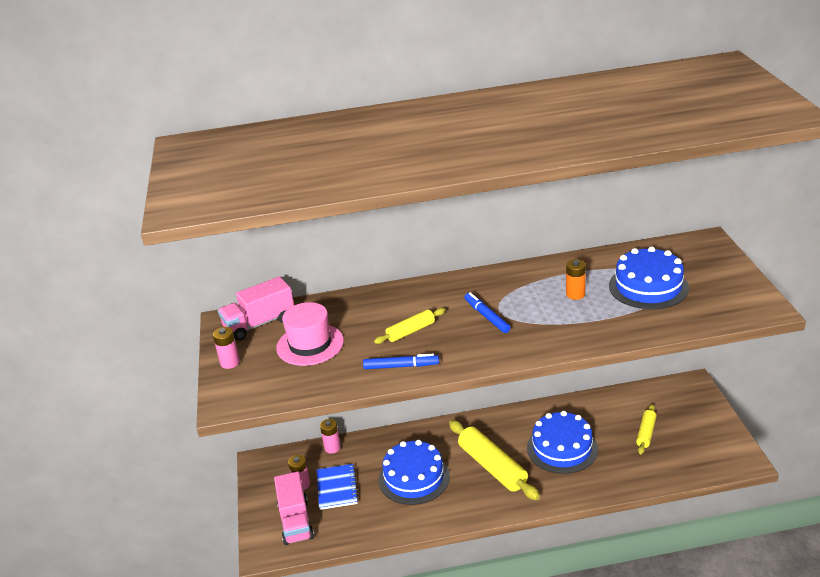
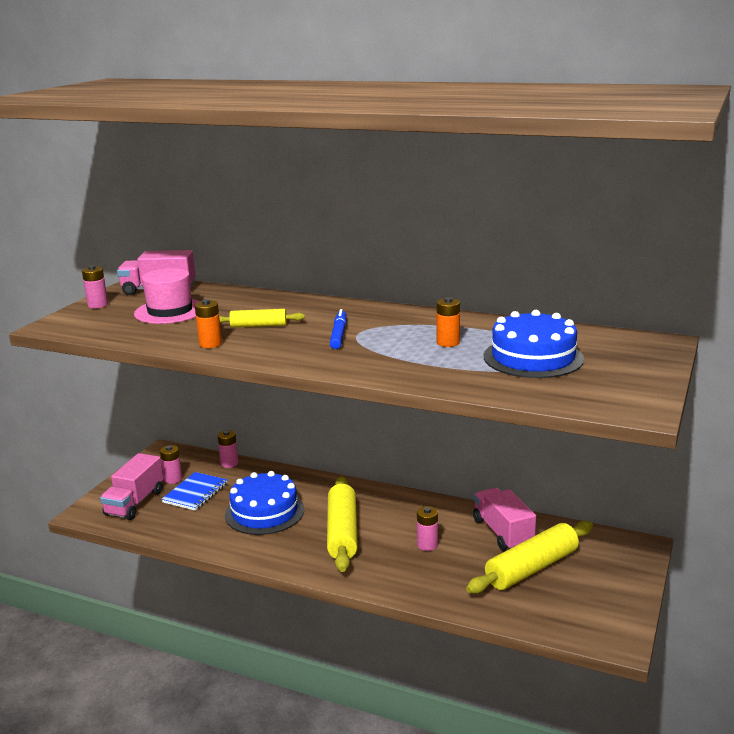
camera: 30 degrees right, 10 degrees down
blue marker [363,354,439,369] -> orange battery [195,299,222,348]
blue cake [527,411,598,474] -> pink battery [417,506,438,551]
yellow rolling pin [636,404,656,454] -> yellow rolling pin [466,521,593,594], size x1.84
none -> pink truck [473,488,536,551]

